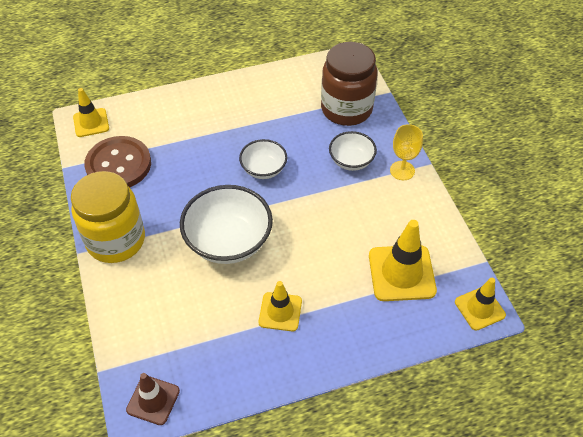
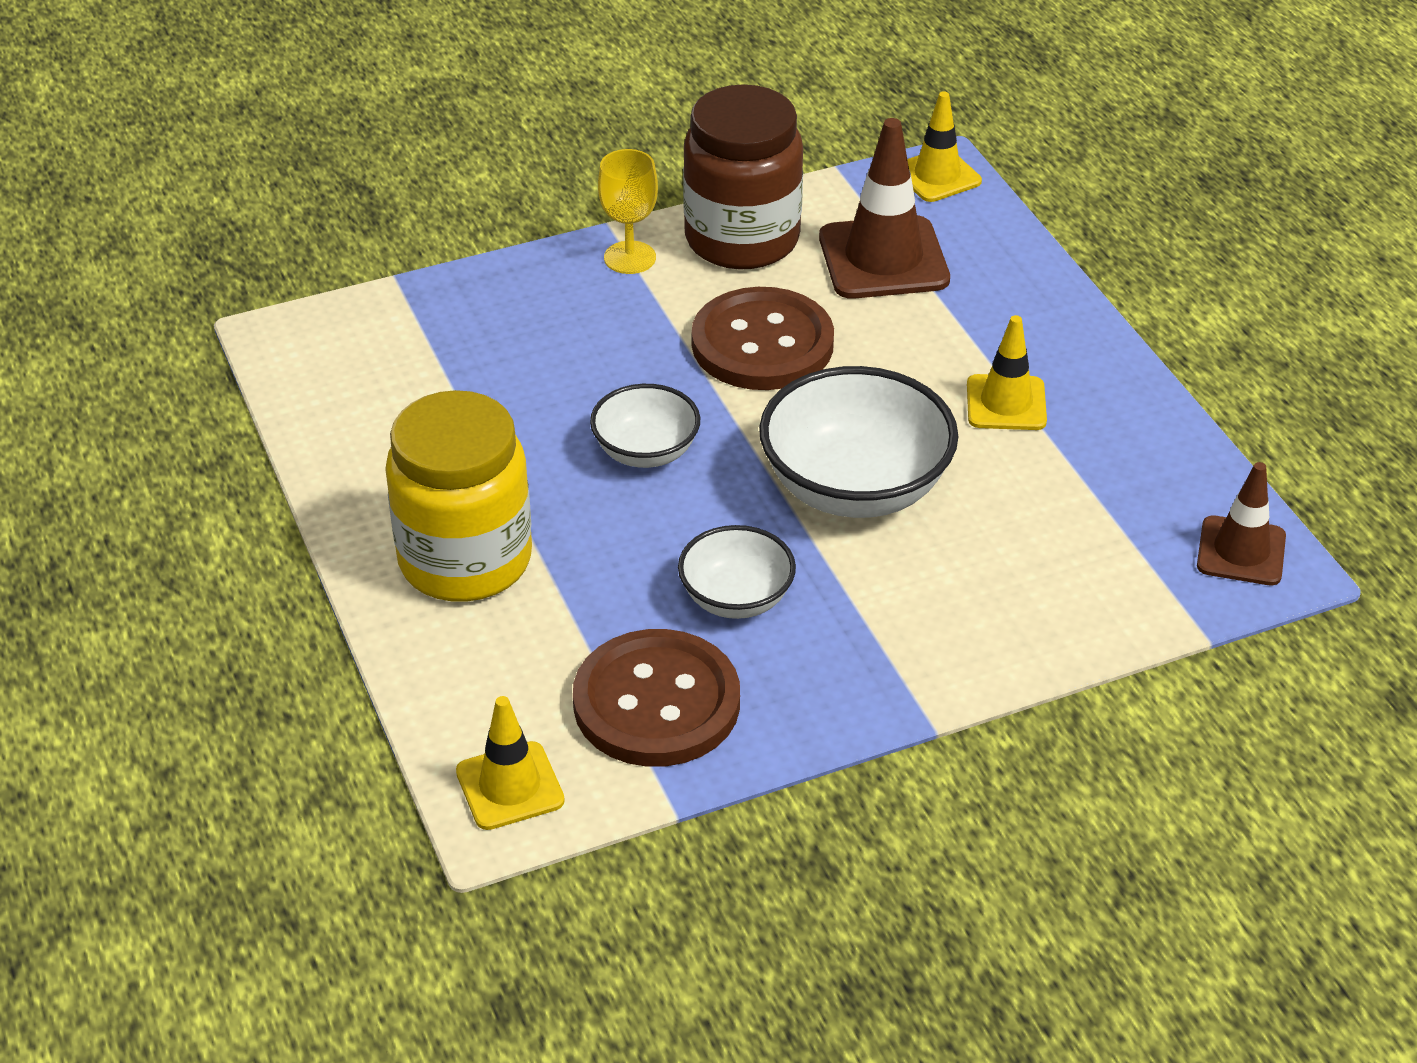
camera: 95 degrees left, 10 degrees down
yellow jar [71,171,145,263] -> yellow jar moved to [385,390,532,602]
brown jar [321,42,378,126] -> brown jar moved to [683,85,803,269]
white bowl [329,131,377,171] -> white bowl moved to [678,525,796,619]
yellow traffic cone [369,220,437,301] -> brown traffic cone [819,118,950,299]
none -> brown button [692,287,834,390]

